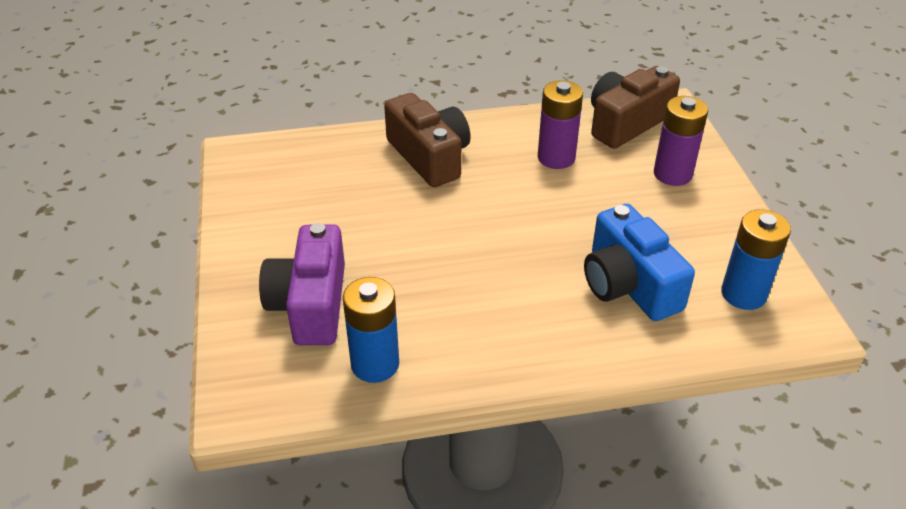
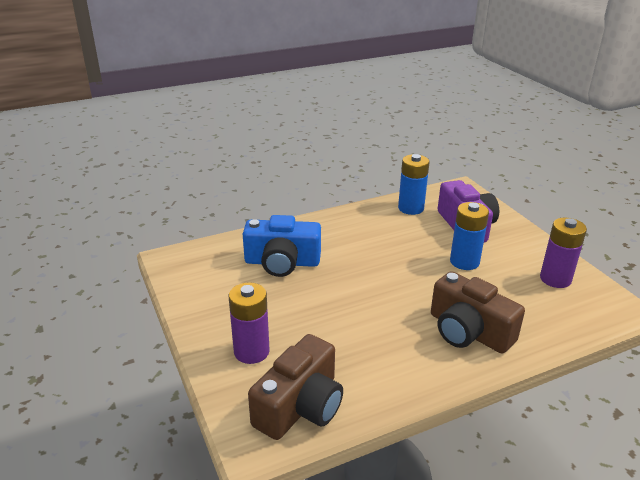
camera: 165 degrees right, 10 degrees down
purple battery [538,80,583,169] -> purple battery moved to [540,218,587,288]
blue camera [584,204,695,321] -> blue camera turned 135 degrees clockwise [243,215,321,277]
blue battery [721,209,791,310] -> blue battery moved to [450,202,489,270]

